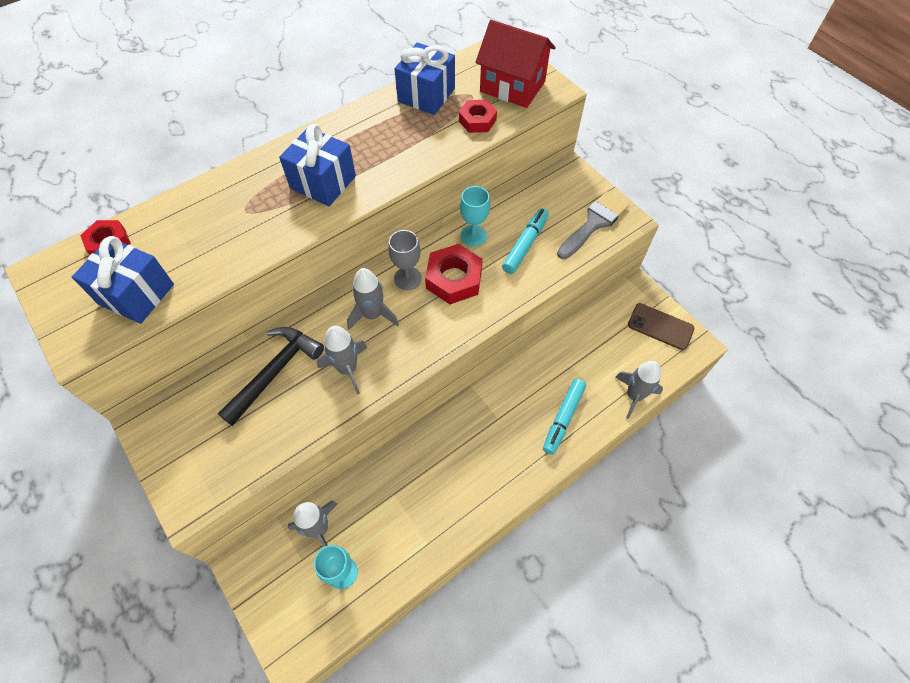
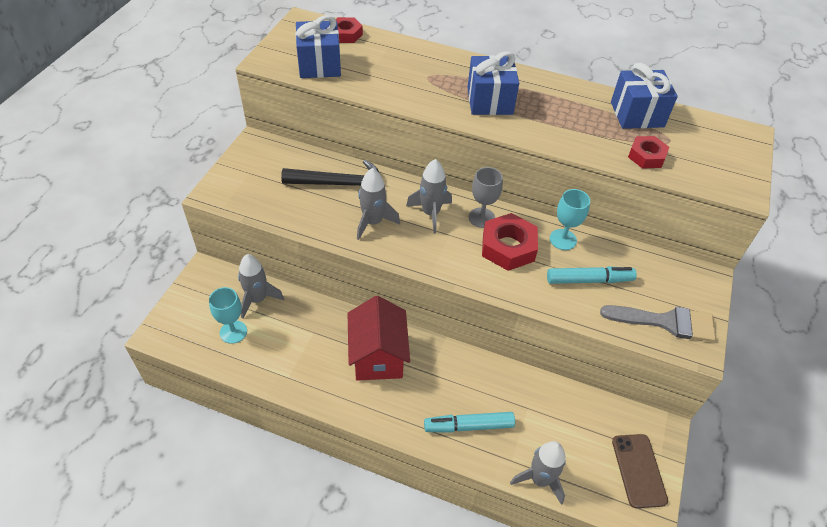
camera: 55 degrees right, 10 degrees down
red house [476,20,556,108] -> red house moved to [348,296,410,381]

